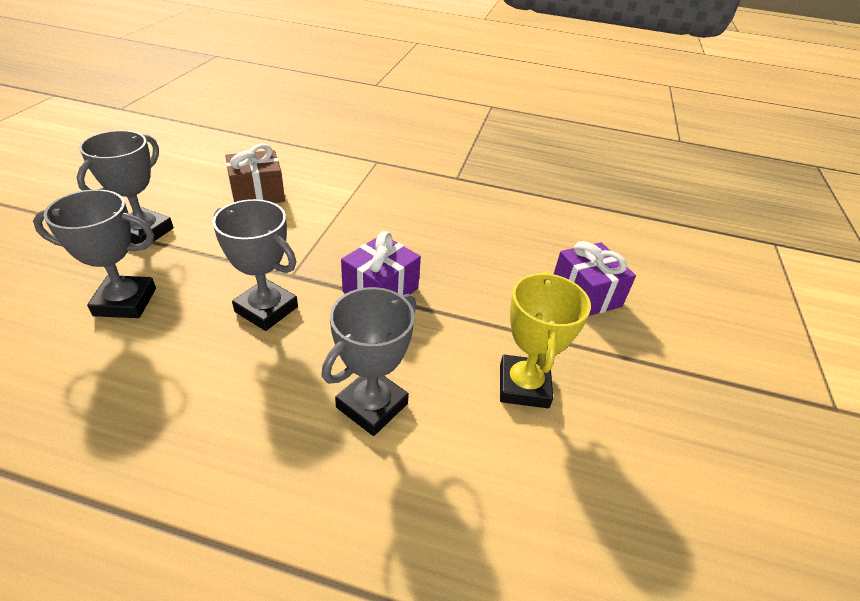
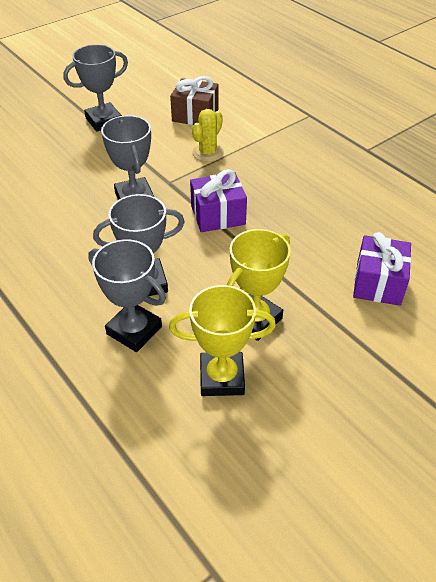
camera: 40 degrees right, 5 degrees up
grey trophy [33,189,156,318] -> grey trophy moved to [88,239,166,352]
none -> yellow trophy [169,285,276,396]
none -> yellow cactus [192,109,224,162]

